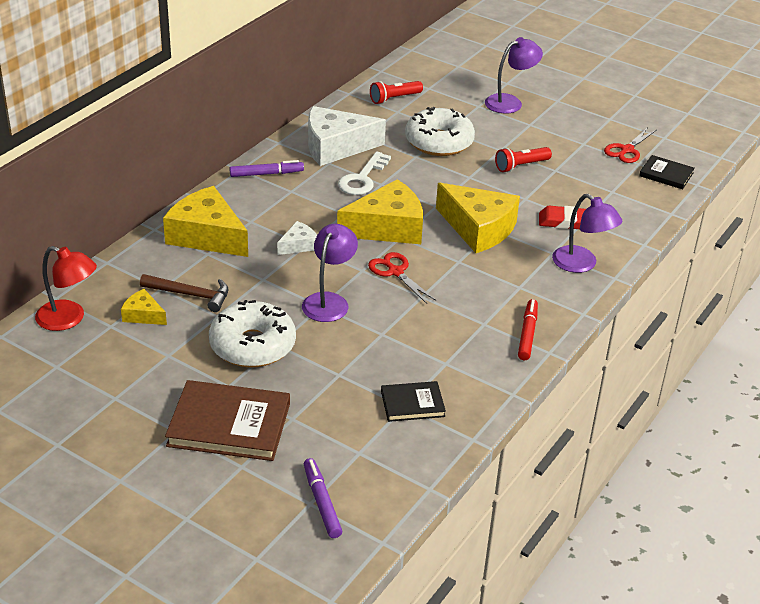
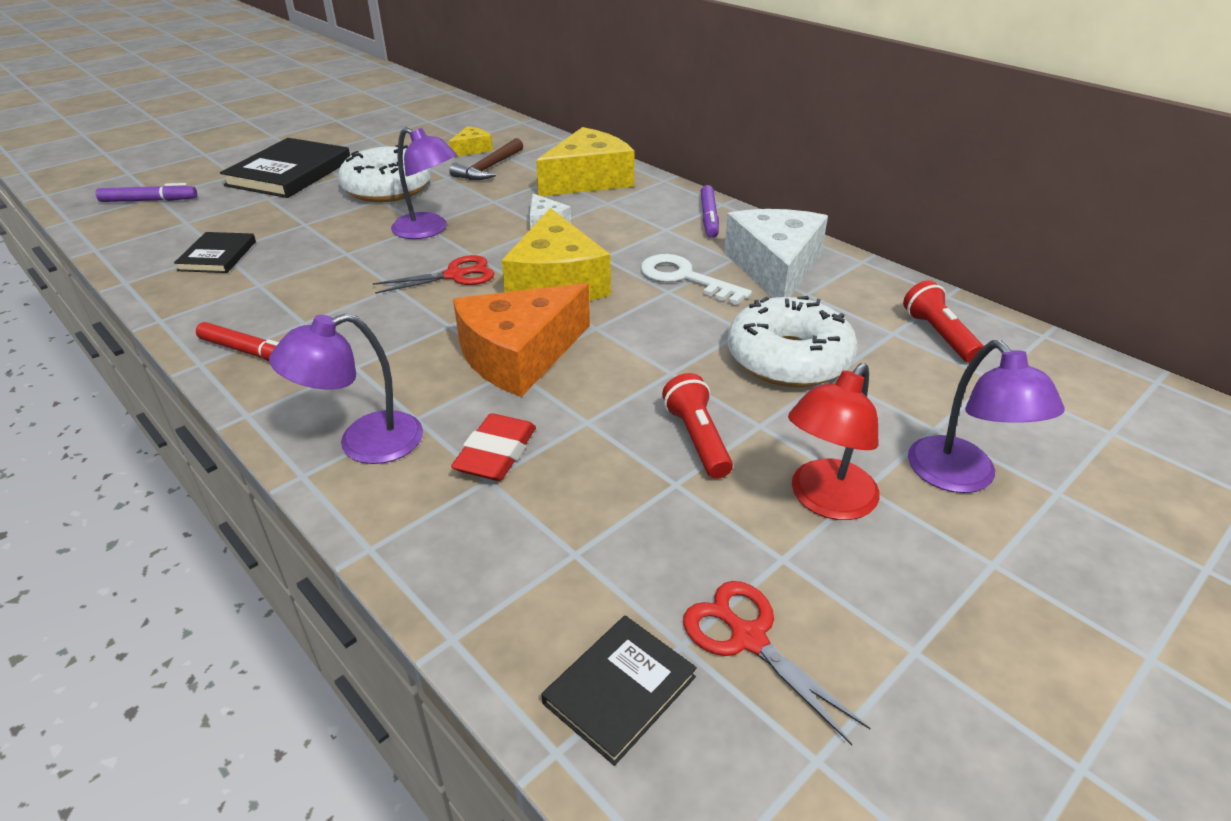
camera: 105 degrees right, 0 degrees up
red lamp [35,246,97,331] -> red lamp moved to [788,363,880,520]
brown book [165,380,290,461] -> black book [220,138,350,198]
yellow cheese [436,183,520,253] -> orange cheese [453,283,590,397]

